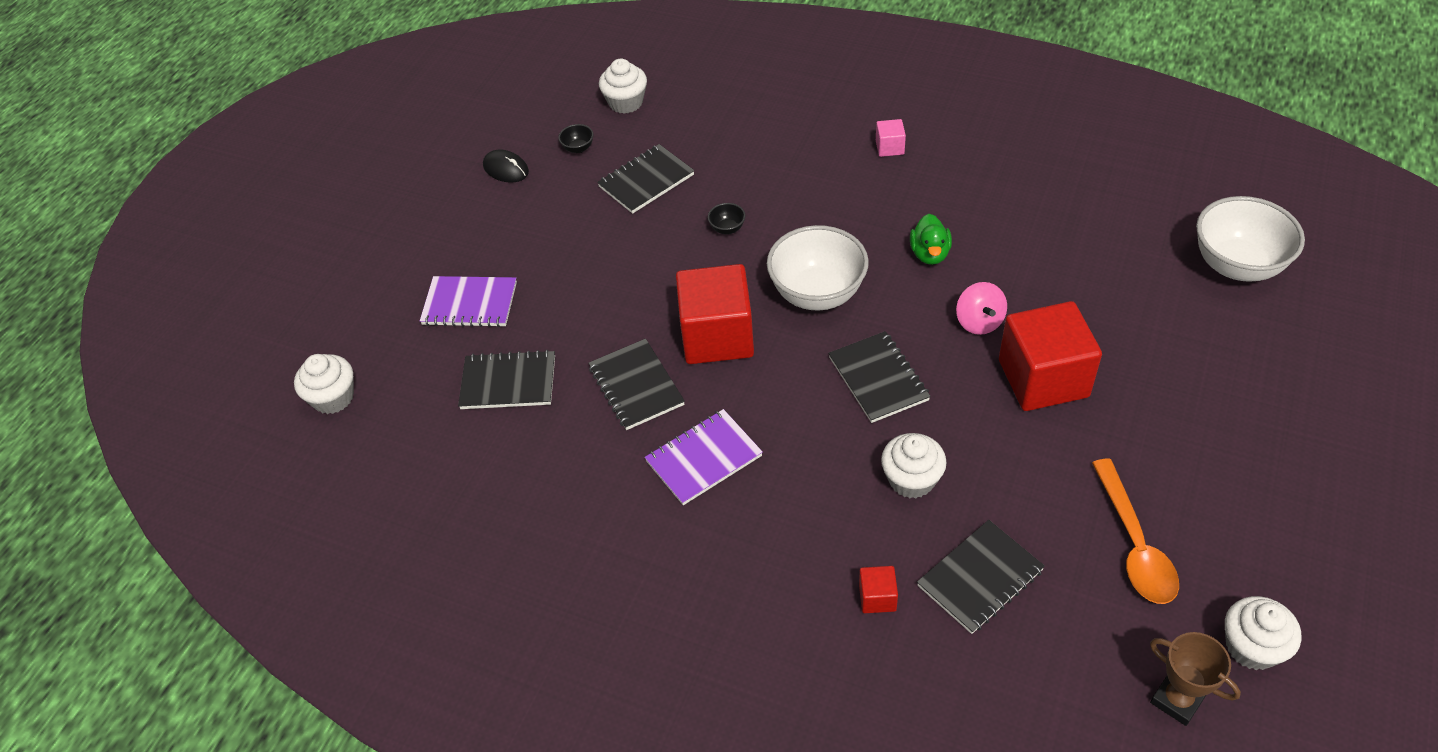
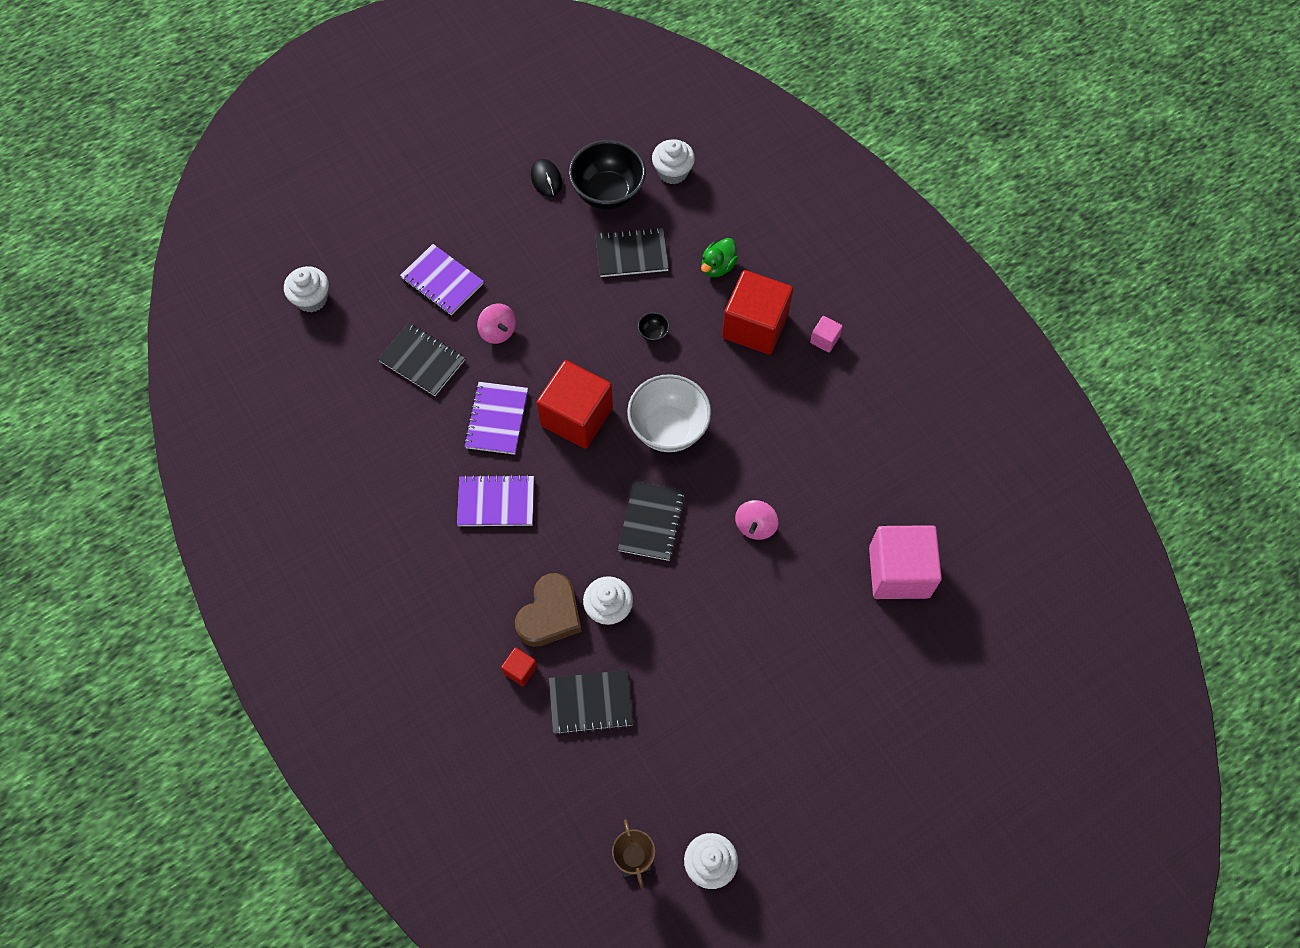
camera: 30 degrees right, 15 degrees up
black bowl [558,124,593,153] -> black bowl [569,140,646,210], size x2.50
black notebook [588,339,685,430] -> purple notebook [464,382,528,455]
green duck [910,214,952,265] -> green duck moved to [701,238,738,277]
red cube [999,301,1102,411] -> red cube moved to [722,270,793,355]
orange spoon [1092,459,1179,604] -> none
white bowl [1196,196,1305,282] -> none
none -> pink spinning top [477,304,516,344]
none -> brown heart [515,573,582,647]
none -> pink cube [869,525,942,599]

